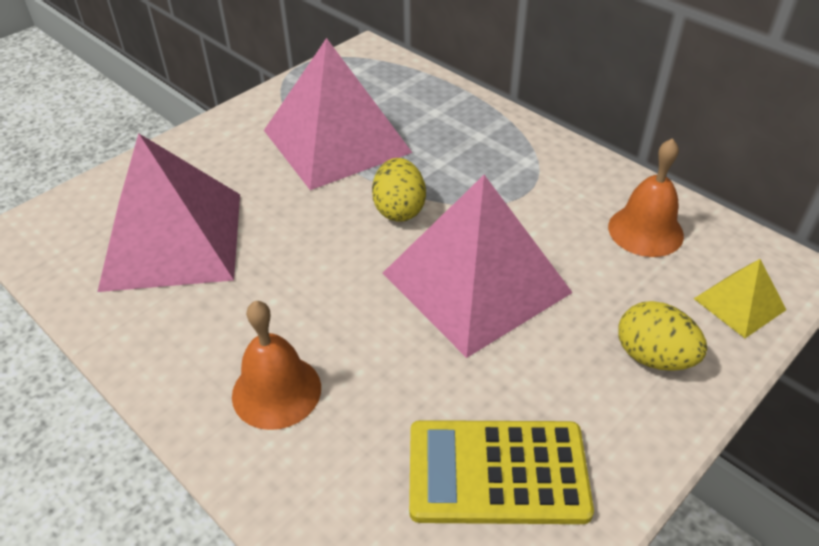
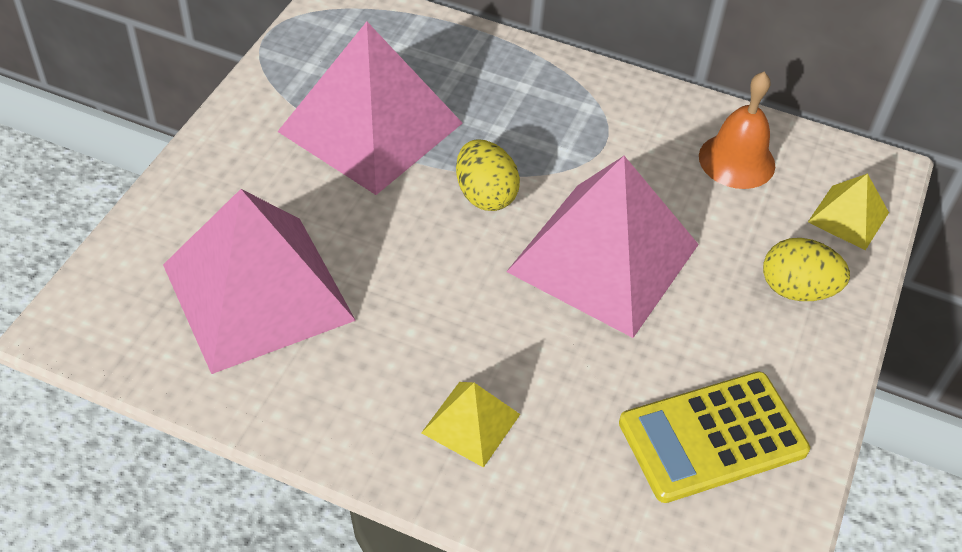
camera: 25 degrees left, 5 degrees up
orange bell [232,301,321,430] -> yellow pyramid [421,382,520,468]

